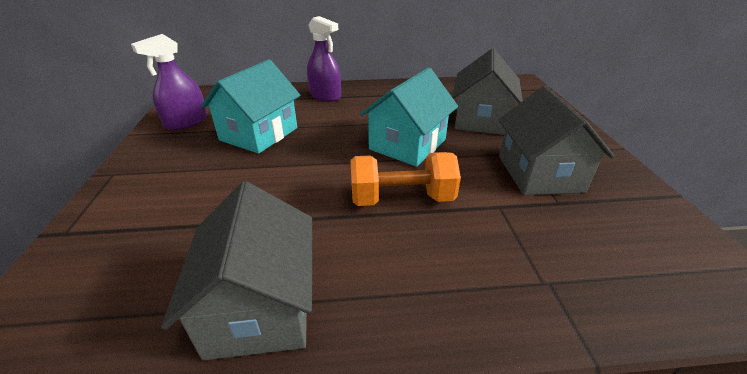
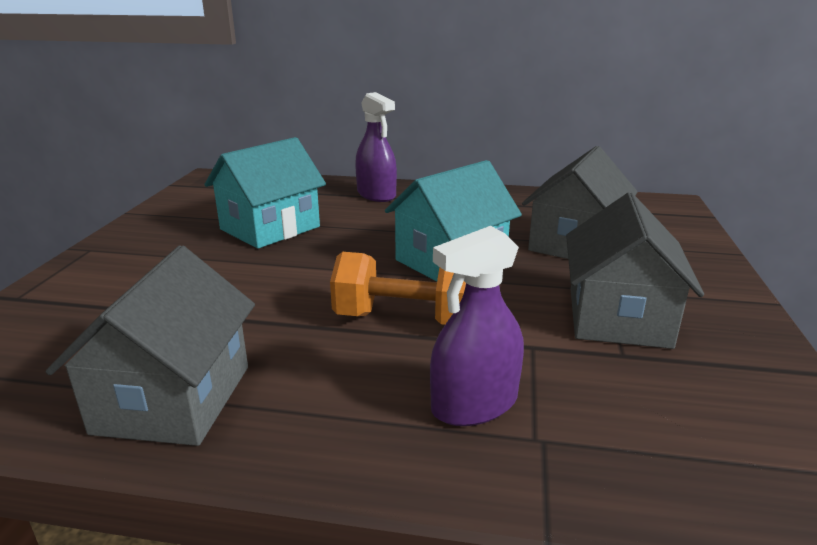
camera: 15 degrees right, 10 degrees down
purple spray bottle [131,34,207,130] -> purple spray bottle moved to [430,226,524,426]

